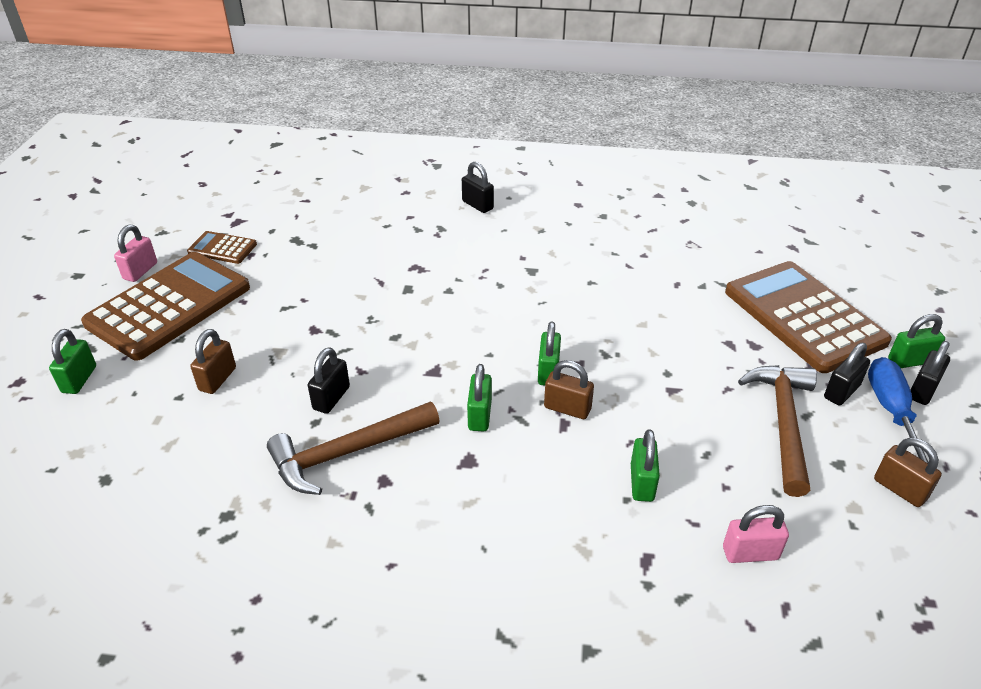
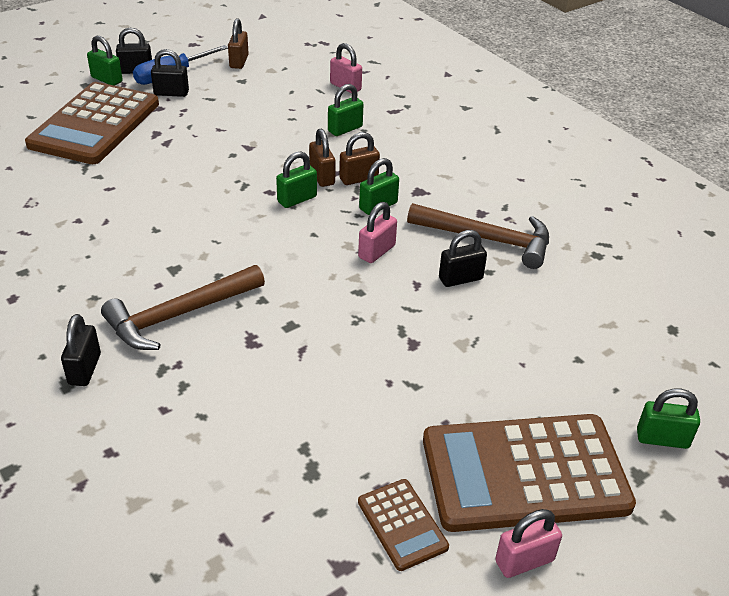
camera: 135 degrees left, 0 degrees up
green padlock [49,329,96,394] -> green padlock turned 45 degrees clockwise [637,389,700,449]
brown padlock [190,329,236,394] -> brown padlock moved to [339,132,380,185]
brown hammer [738,365,817,497] -> brown hammer moved to [101,265,265,350]
none -> pink padlock [358,202,397,263]

